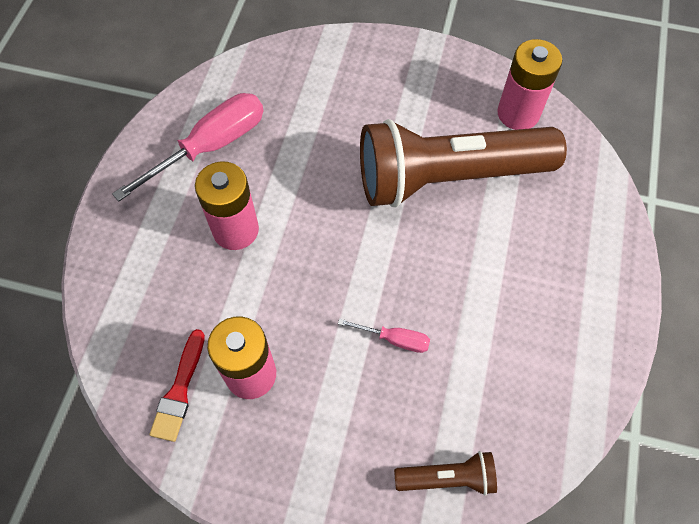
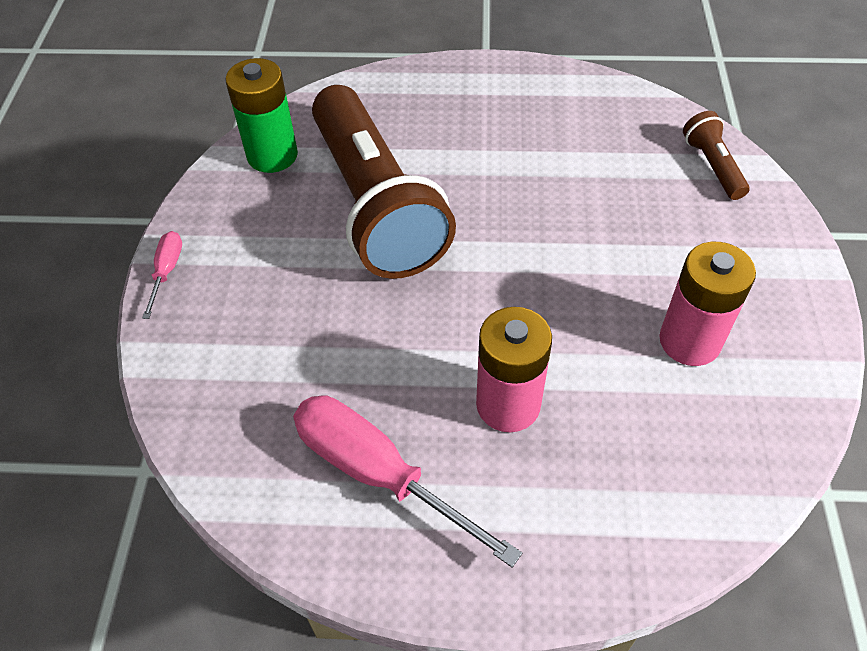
camera: 100 degrees left, 10 degrees down
red brush [149,329,205,442] -> none
pink screwdriver [338,318,430,353] -> pink screwdriver moved to [142,231,182,319]
pink battery [497,39,562,130] -> green battery [226,58,298,173]

